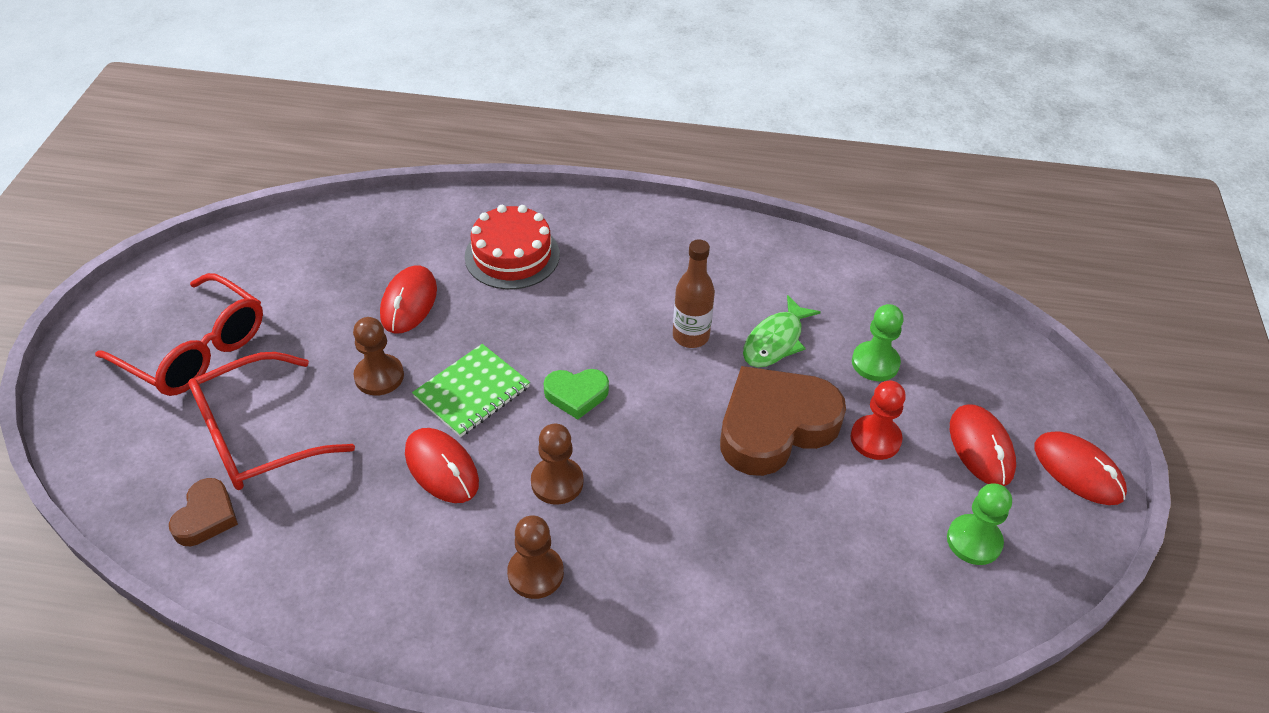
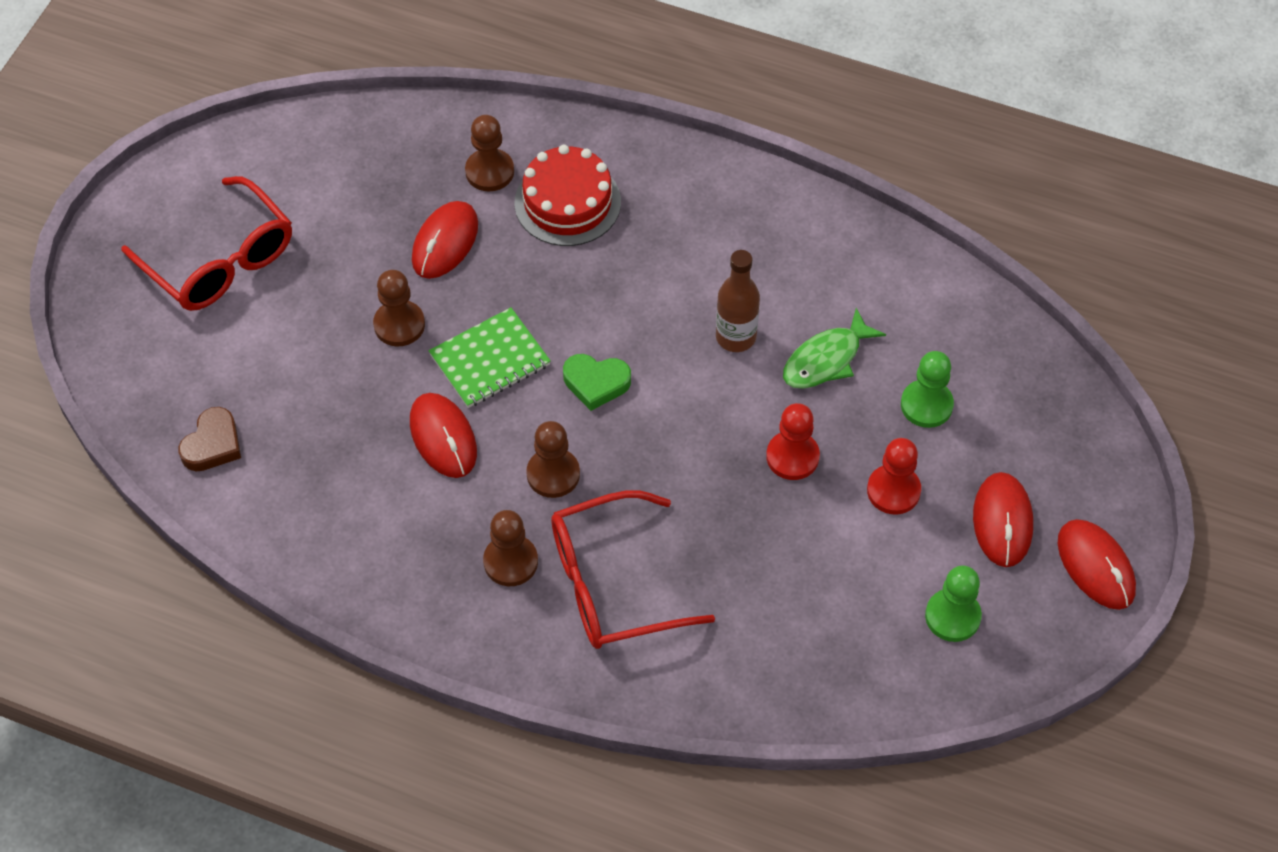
camera: 15 degrees right, 10 degrees up
red glasses [188,352,355,490] -> red glasses moved to [551,490,715,649]
brown heart [720,366,846,476] -> red pawn [766,403,820,480]
none -> brown pawn [465,115,514,192]

